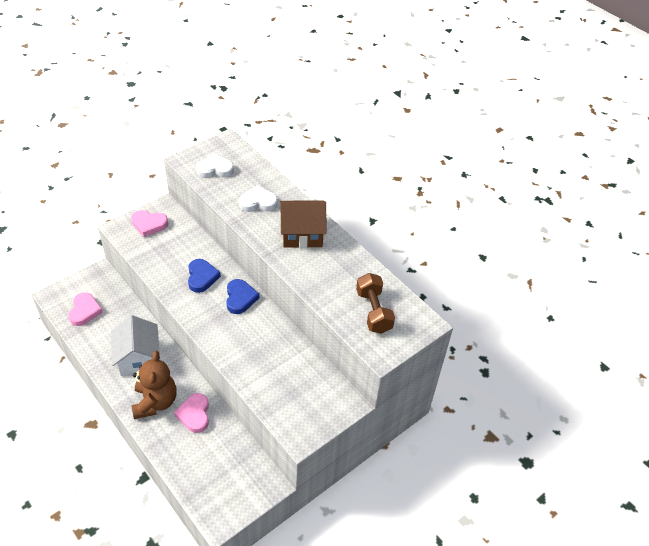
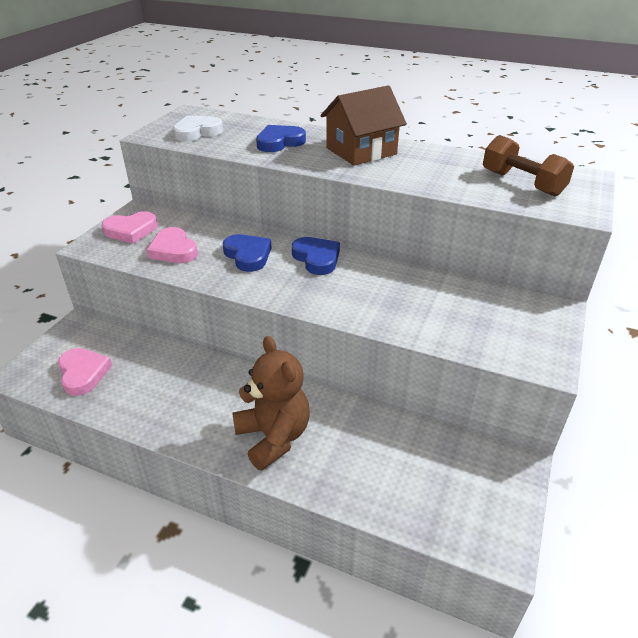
camera: 25 degrees left, 10 degrees down
white house [111,315,160,376] -> none
pink heart [174,393,209,433] -> pink heart moved to [147,227,198,263]
white heart [239,185,278,212] -> blue heart [256,125,306,152]

